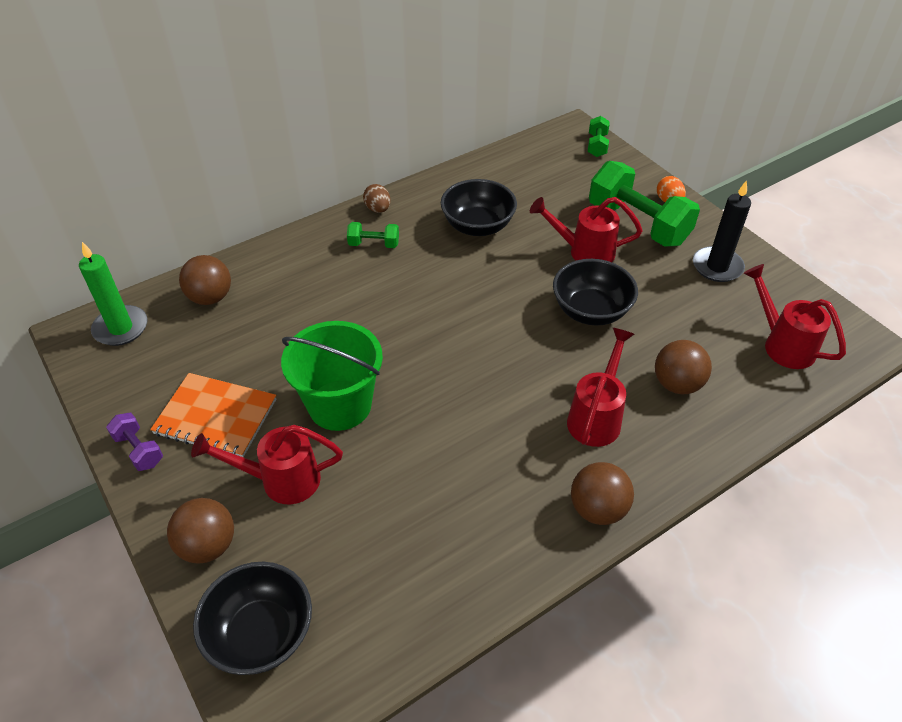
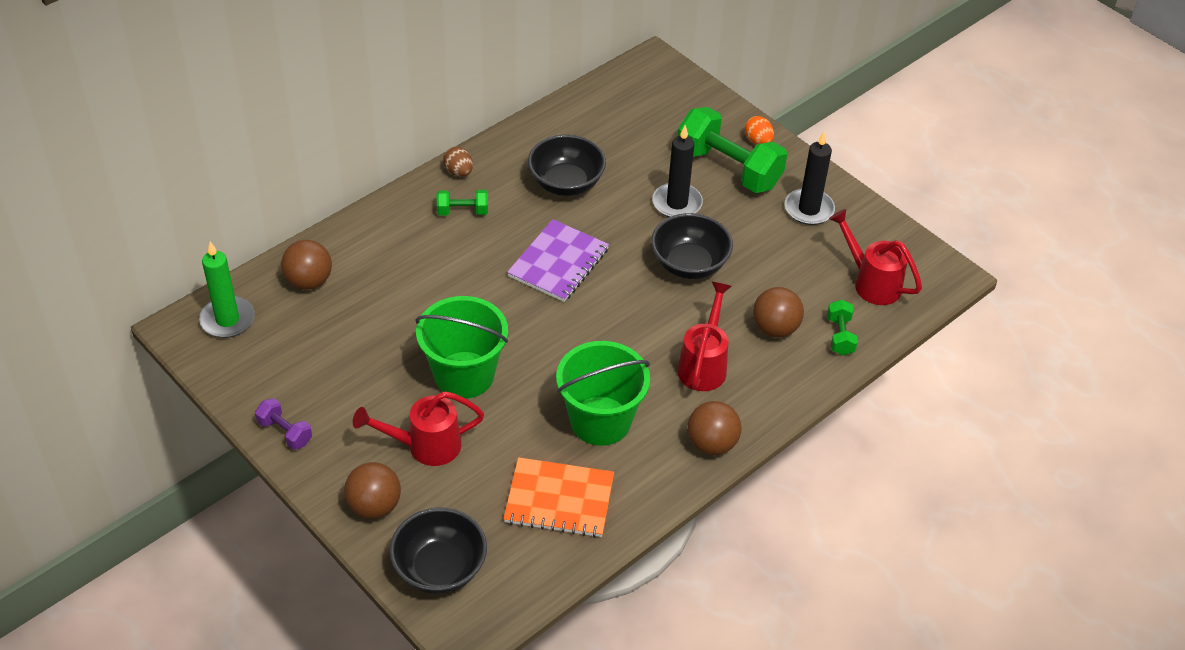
camera: 10 degrees left, 0 degrees up
orange notebook [150,373,276,457] -> orange notebook moved to [503,457,614,538]
red watering can [530,197,643,262] -> black candle [652,125,703,217]
green dumbbell [588,116,610,157] -> green dumbbell moved to [827,299,858,355]
none -> purple notebook [507,219,609,302]
none -> green bucket [556,341,650,446]

